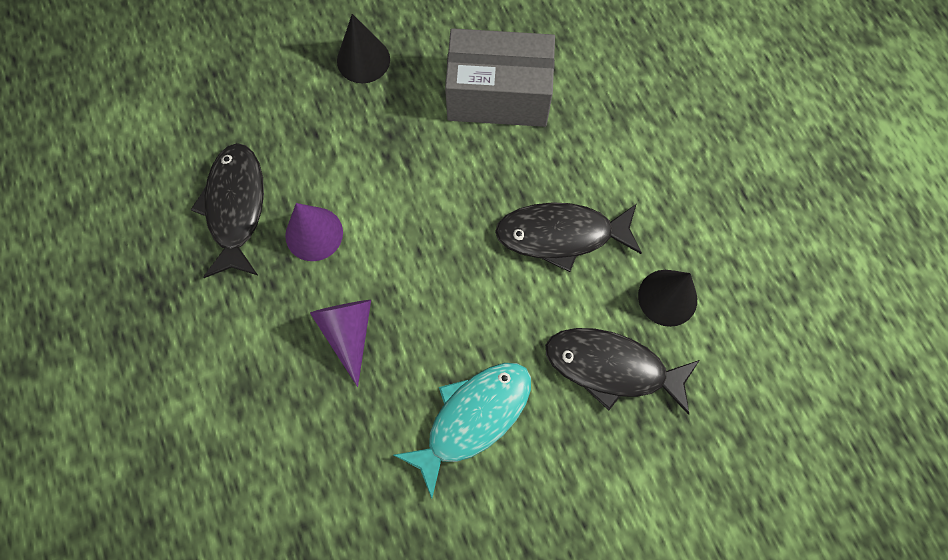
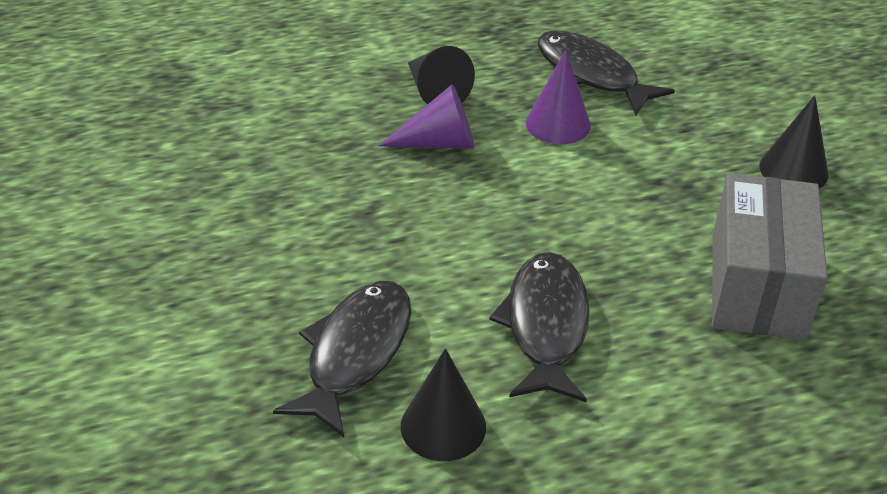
camera: 95 degrees right, 30 degrees down
black fish [191,143,264,278] -> black fish turned 135 degrees counterclockwise [538,30,675,115]
turquoise fish [394,363,531,498] -> none
none -> black cone [408,46,475,105]

